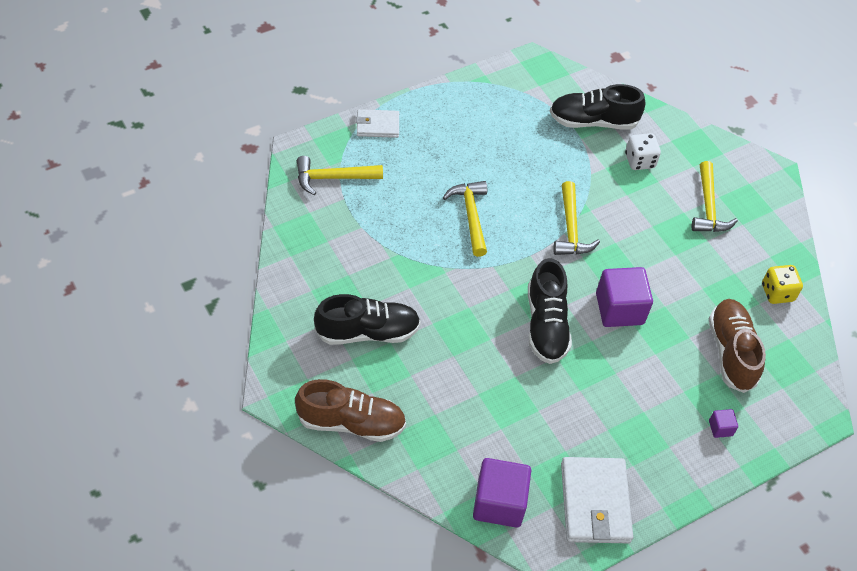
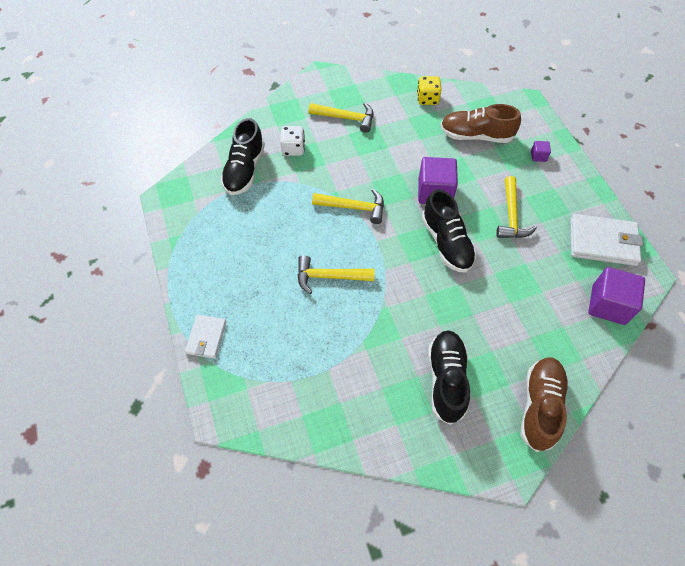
camera: 75 degrees left, 5 degrees up
yellow hammer [297,156,383,195] -> yellow hammer moved to [496,176,537,238]
black shoe [528,258,572,364] -> black shoe turned 60 degrees clockwise [422,189,477,273]

